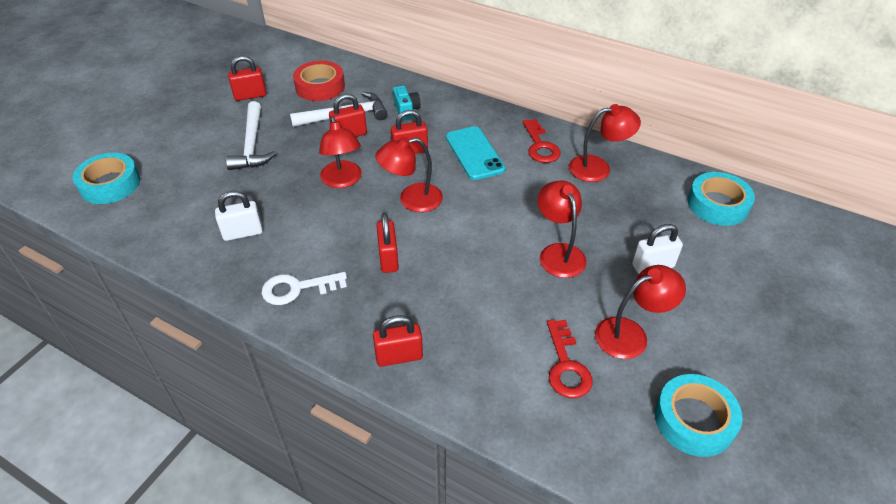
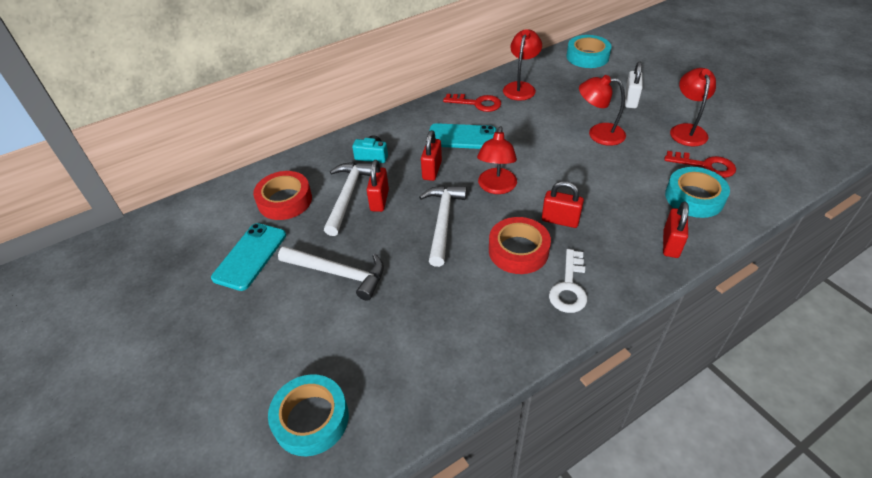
camera: 60 degrees left, 0 degrees up
white padlock [215,191,263,241] -> none
red padlock [228,56,266,101] -> turquoise phone [211,223,286,291]
red lamp [319,116,362,188] -> white hammer [419,186,467,267]
turquoise tape [655,374,743,457] -> turquoise tape moved to [665,167,730,218]
none -> red tape [489,217,551,274]

